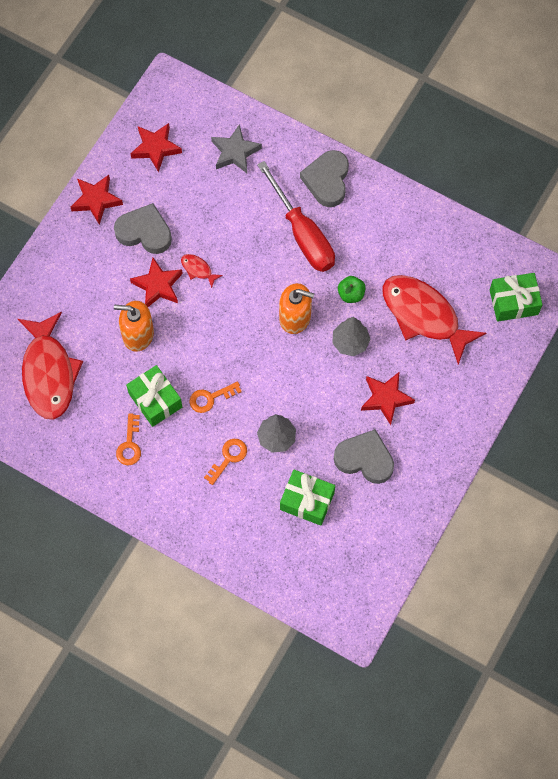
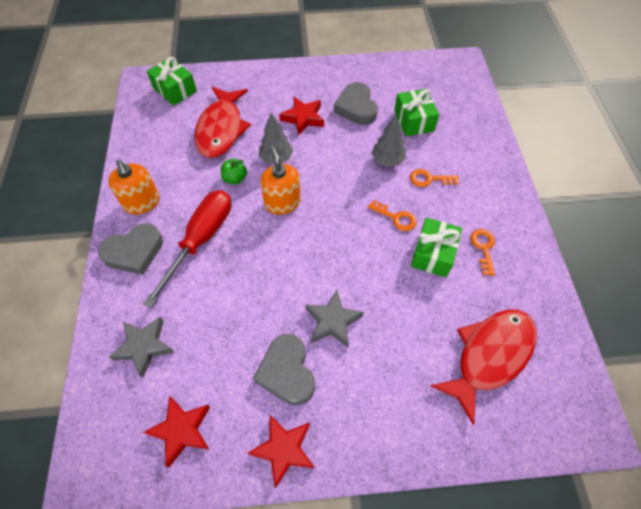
camera: 125 degrees left, 10 degrees down
orange soap dispenser [114,301,154,351] -> orange soap dispenser moved to [108,160,160,214]
orange key [116,413,141,465] -> orange key turned 60 degrees counterclockwise [471,229,495,276]
red star [130,258,183,307] -> grey star [305,290,364,347]
red fish [181,254,223,288] -> none

